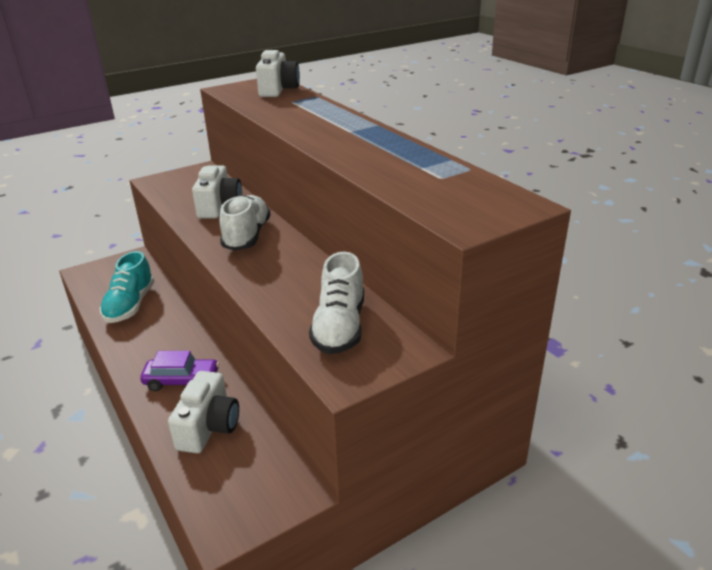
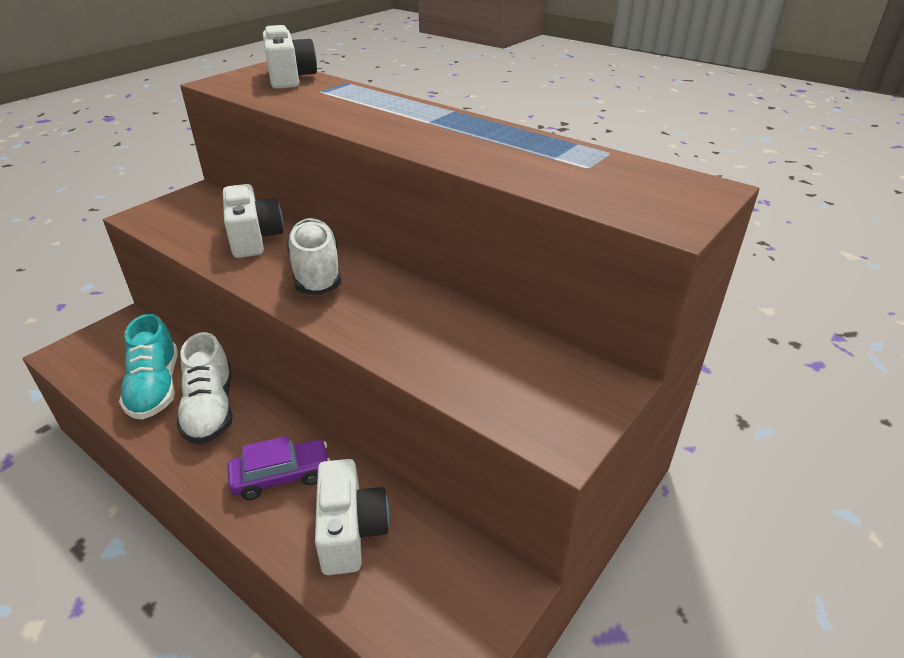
camera: 20 degrees left, 5 degrees up
white shoe [309,252,364,354] -> white shoe moved to [176,332,233,445]

